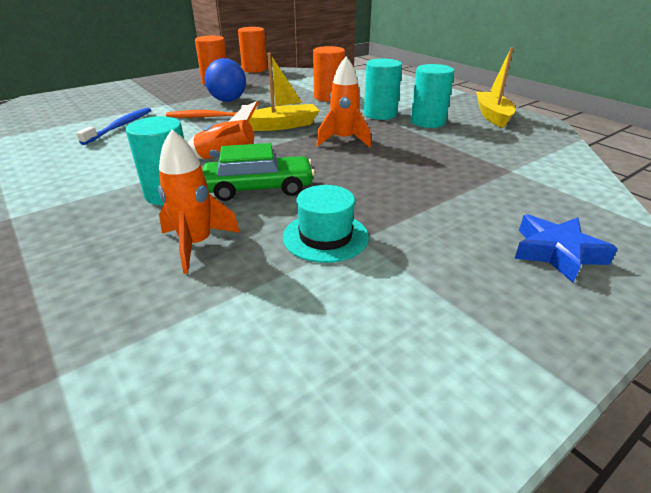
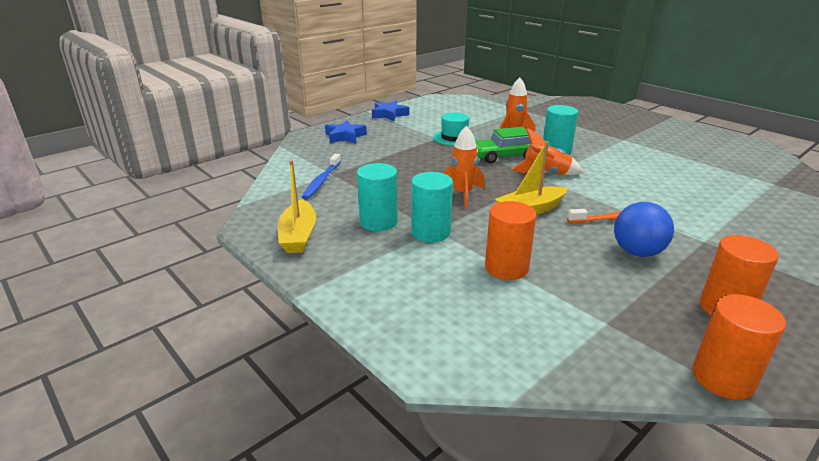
camera: 175 degrees right, 5 degrees down
blue toothbrush [76,108,151,145] -> blue toothbrush moved to [302,154,341,200]
none -> blue star [372,101,409,121]

